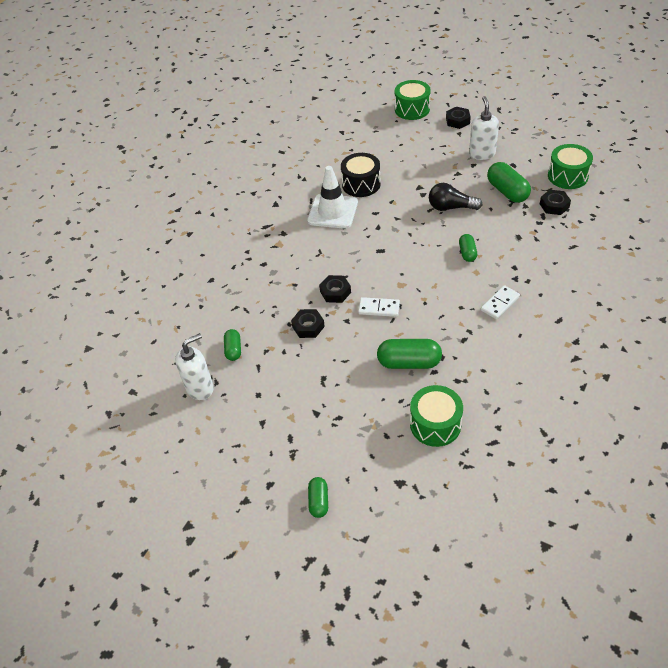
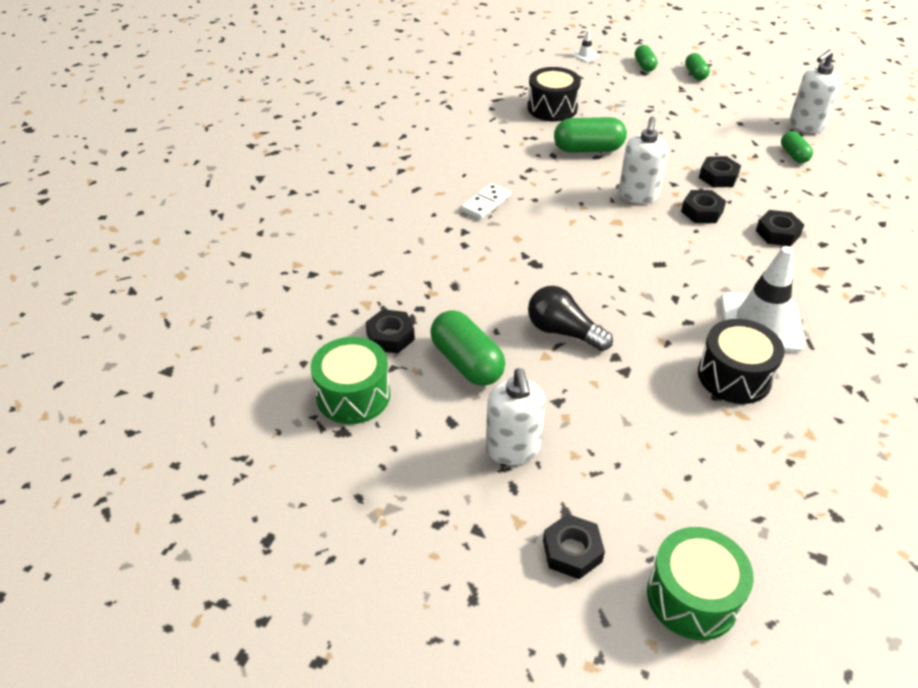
camera: 170 degrees right, 5 degrees down
white domino [358,297,400,317] -> white soap dispenser [619,117,668,204]
green drum [410,385,463,447] -> black drum [527,67,581,121]
black light bulb [429,183,483,211] -> black light bulb turned 150 degrees counterclockwise [528,286,613,351]
green capsule [459,234,477,262] -> green capsule moved to [685,53,710,80]
none -> white traffic cone [572,30,599,62]
none -> black nut [756,210,804,246]

